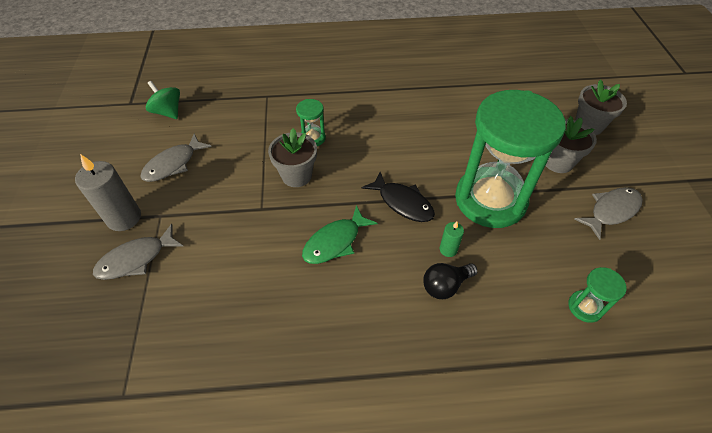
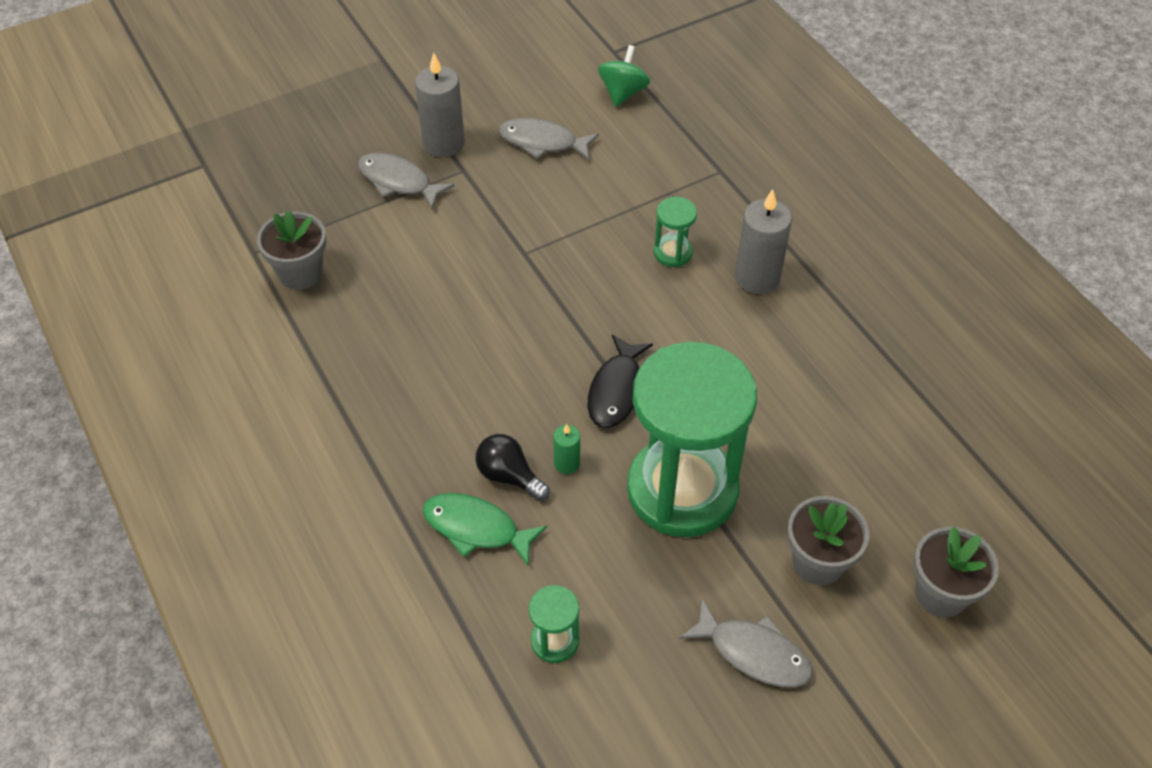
camera: 65 degrees right, 0 degrees up
grey flower pot [268,128,317,187] -> grey flower pot moved to [257,210,326,290]
green fish [302,205,377,264] -> green fish moved to [423,493,547,565]
none -> grey candle [735,189,792,294]

